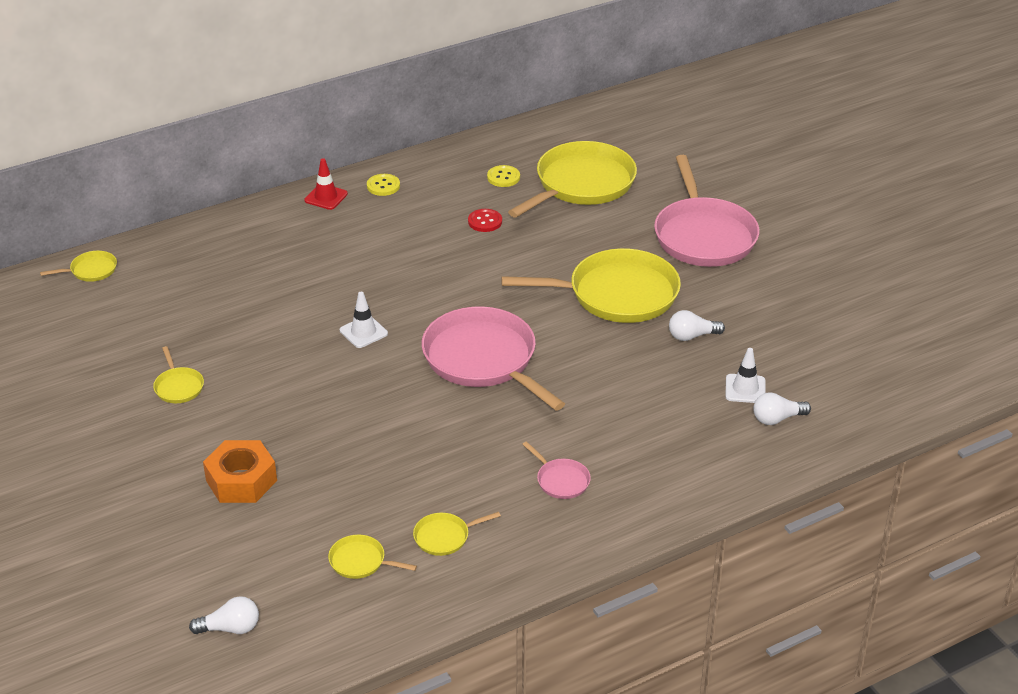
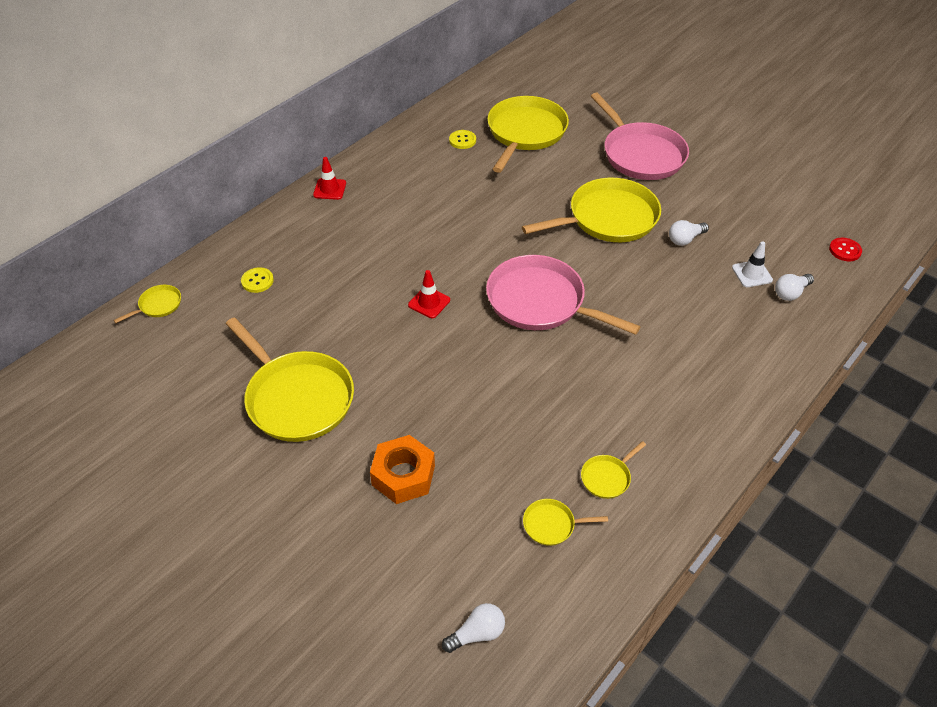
camera: 20 degrees left, 10 degrees up
yellow pan [153,346,204,403] -> yellow pan [226,317,354,442], size x2.33
white traffic cone [340,292,388,348] -> red traffic cone [408,270,450,318]
yellow button [367,174,400,196] -> yellow button moved to [241,267,274,293]
red button [468,209,502,232] -> red button moved to [829,238,862,261]
pink pan [522,441,591,499] -> none

